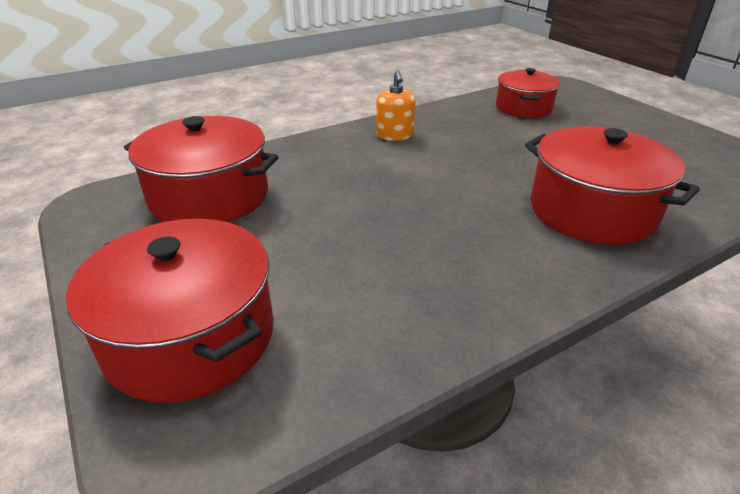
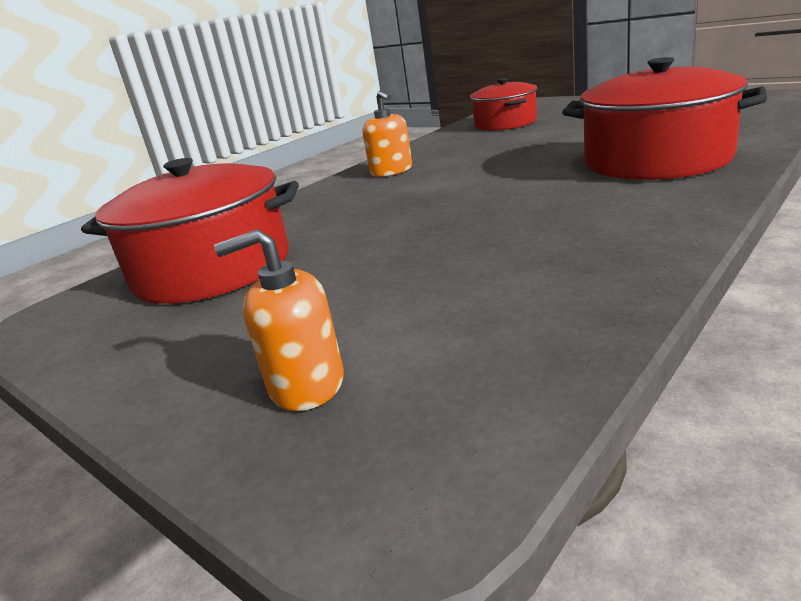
camera: 15 degrees left, 10 degrees down
red pot [66,219,274,403] -> orange soap dispenser [214,229,344,411]

